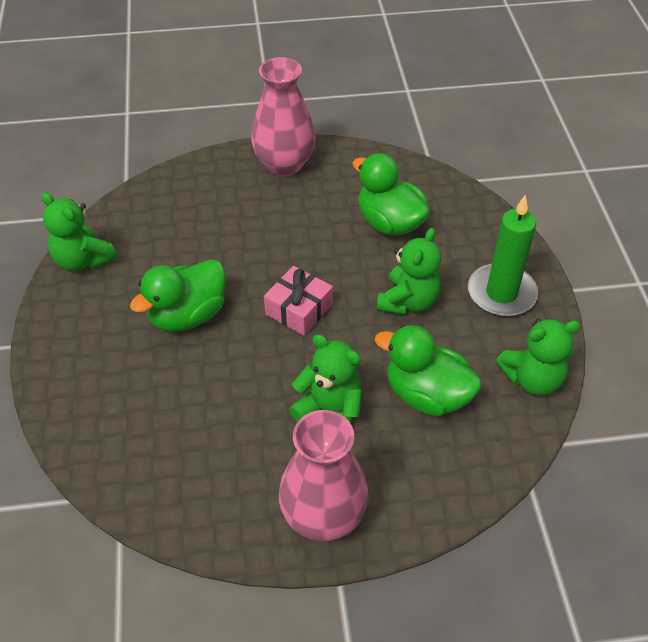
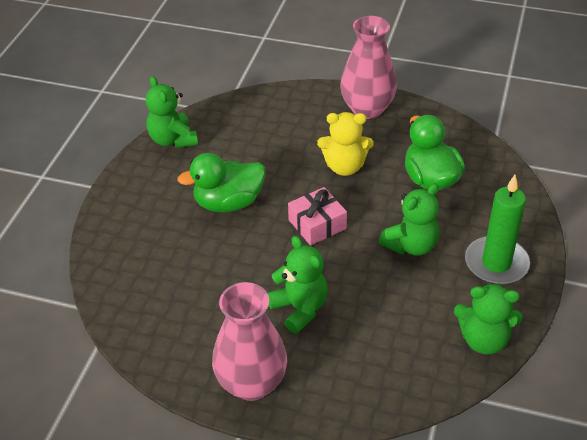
camera: 25 degrees right, 5 degrees down
green duck [375,325,482,416] -> none
none -> yellow teddy bear [317,112,374,176]

